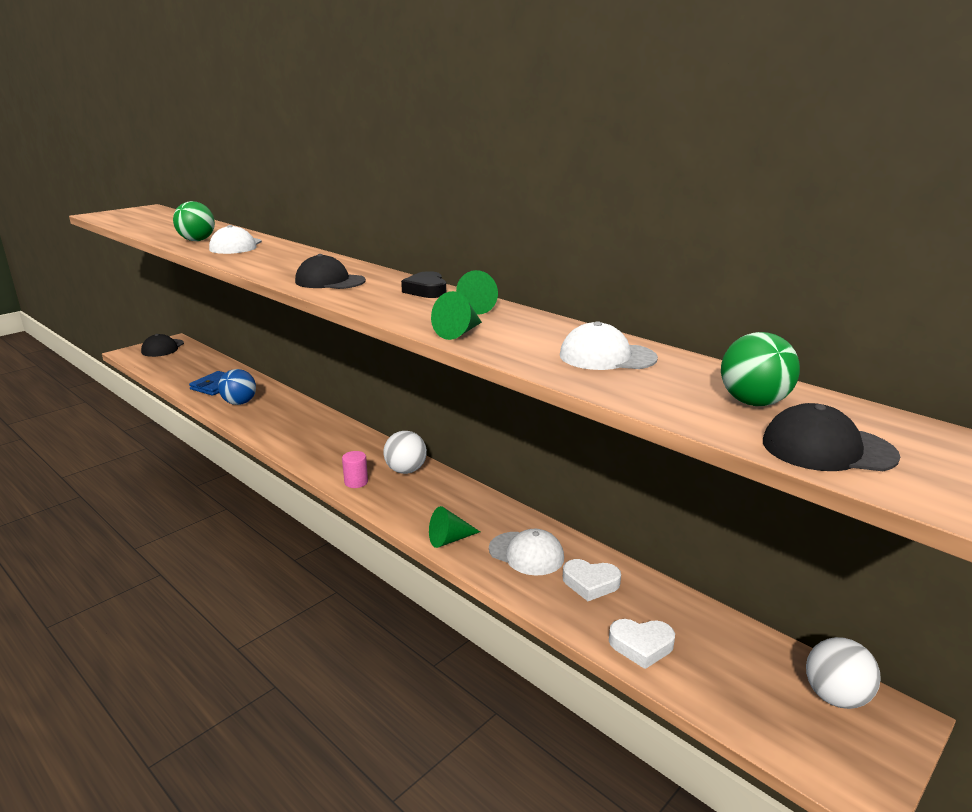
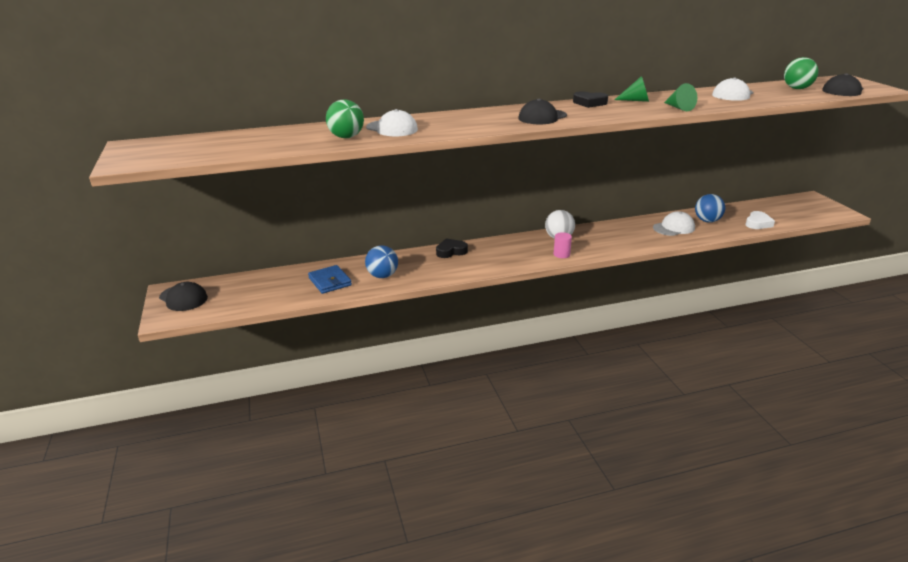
camera: 60 degrees left, 5 degrees up
green cone [429,506,480,548] -> none
white heart [563,559,621,601] -> blue ball [695,194,725,222]
white ball [806,637,881,709] -> none
none -> black heart [436,238,468,258]

